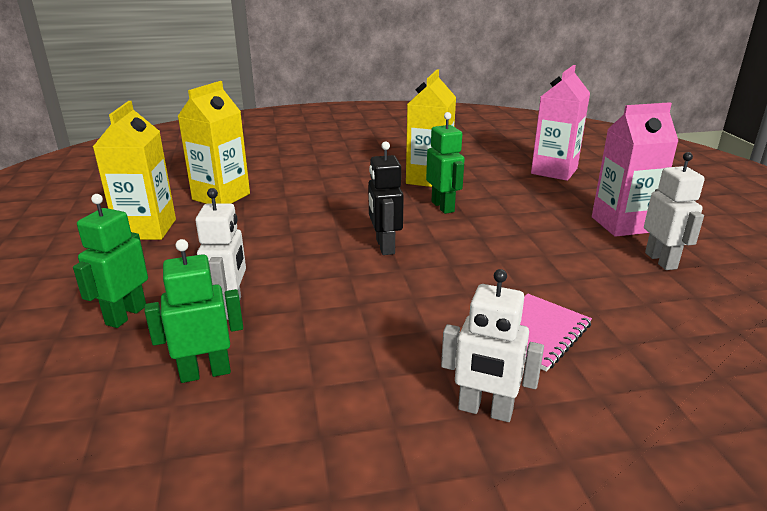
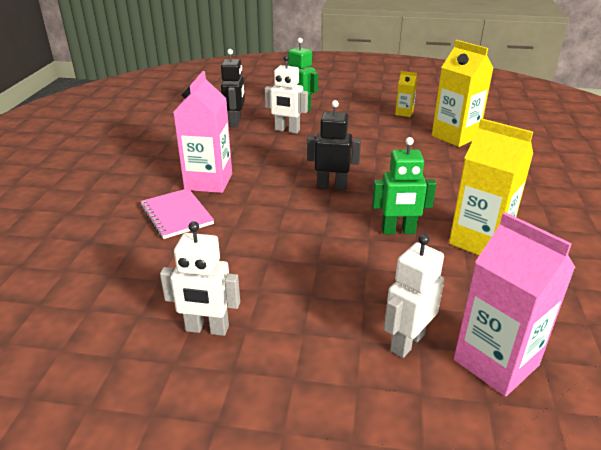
camera: 110 degrees right, 5 degrees up
yellow carton [93,101,176,240] -> yellow carton [395,71,417,117], size x0.50
green robot [144,239,243,383] -> black robot [221,49,245,127]
white robot [441,269,544,422] -> white robot moved to [384,234,444,358]
pink carton [592,102,678,237] -> pink carton moved to [173,71,232,193]

